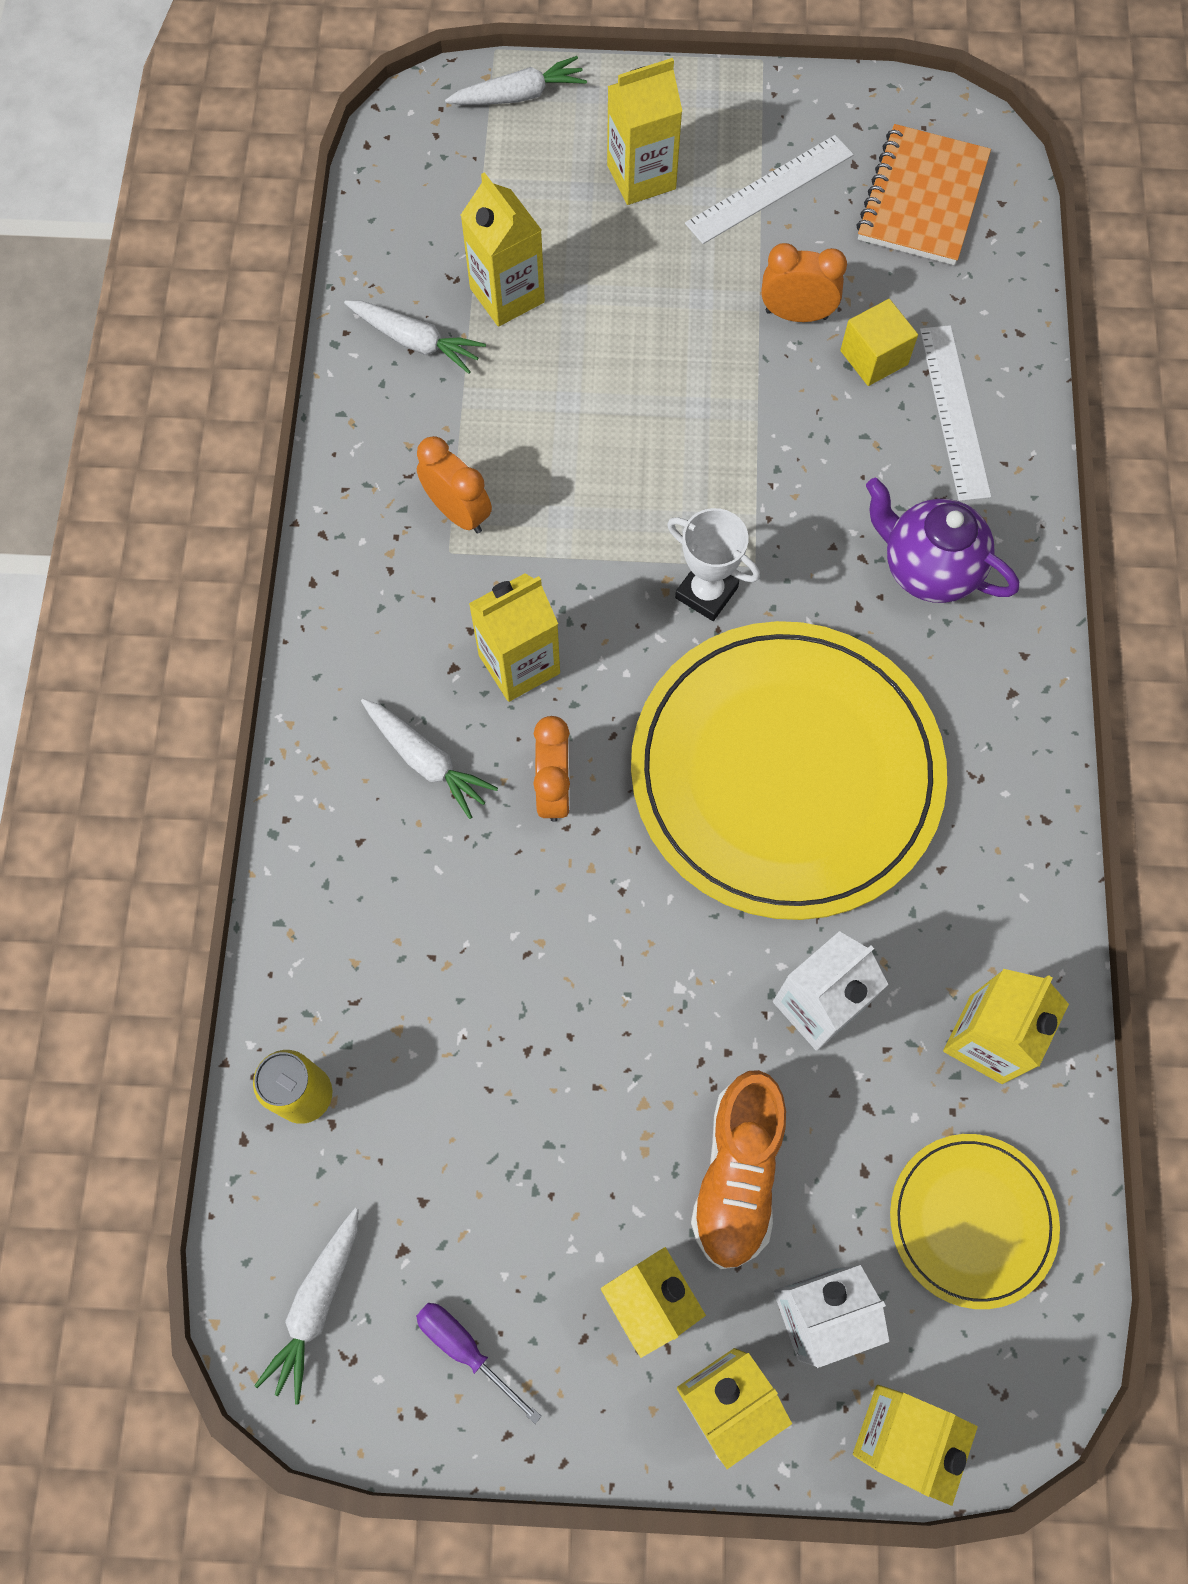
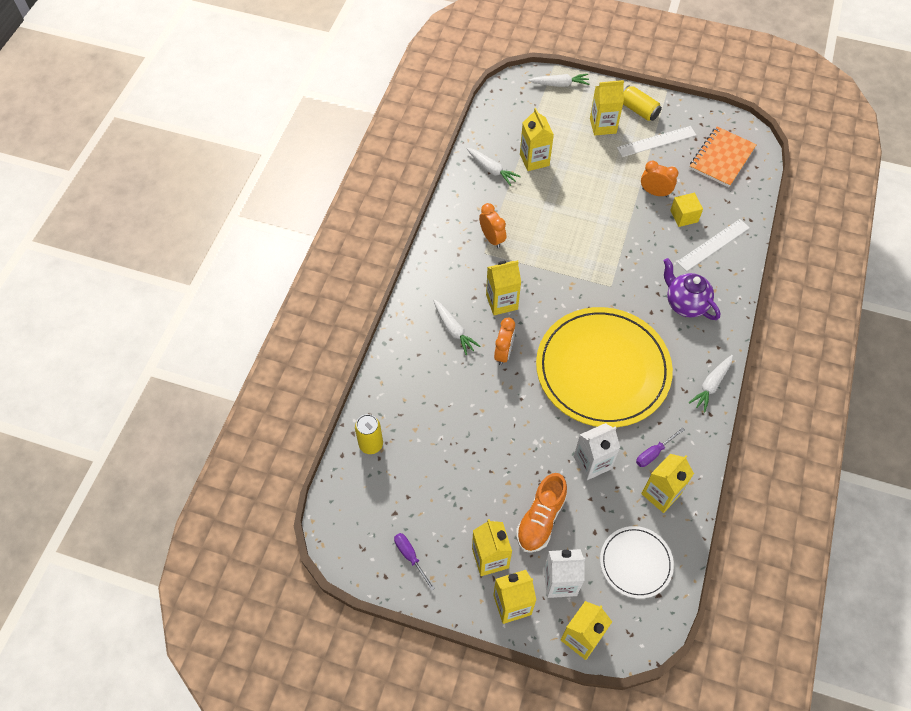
camera: 15 degrees right, 10 degrees down
white carrot [255,1208,359,1404] -> white carrot moved to [689,355,733,413]
white trophy [667,508,760,621] -> none
yellow plate [890,1134,1060,1309] -> white plate [600,526,674,599]
white ruler [920,325,991,501] -> white ruler turned 45 degrees clockwise [677,219,750,271]
none -> yellow can [623,85,662,121]
none -> purple screwdriver [636,427,685,467]

